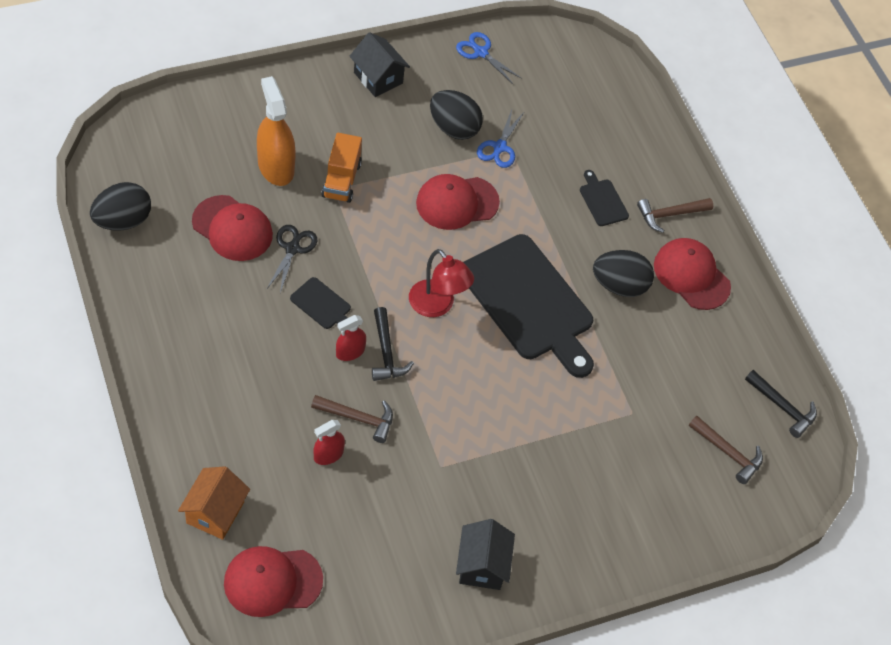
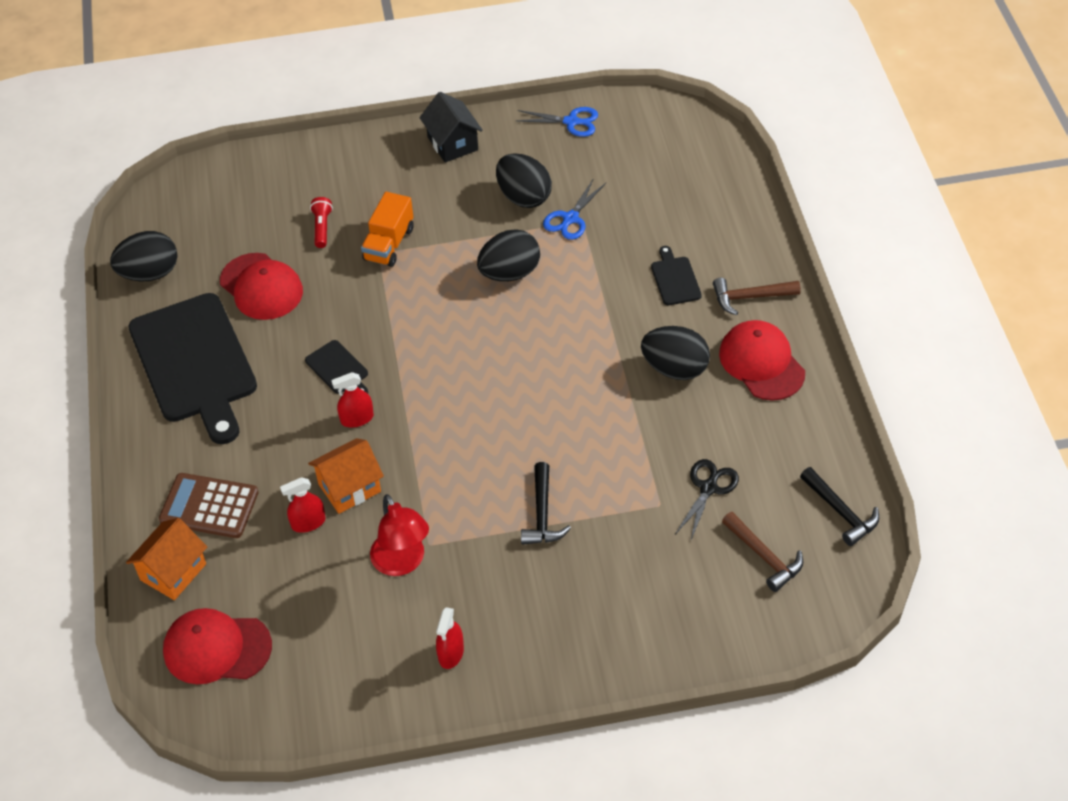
camera: 20 degrees right, 5 degrees down
orange spray bottle [257,76,296,186] -> red flashlight [310,197,333,248]
black scissors [266,225,317,293] -> black scissors moved to [675,459,739,540]
brown hammer [311,395,393,443] -> orange house [308,438,384,514]
black hammer [372,307,414,381] -> black hammer moved to [521,462,571,545]
red lamp [409,249,474,317] -> red lamp moved to [370,494,429,576]
red cap [416,174,500,230] -> black egg [477,229,540,281]
blue scissors [456,32,522,84] -> blue scissors turned 135 degrees clockwise [516,107,598,137]
black house [456,519,515,590] -> red spray bottle [436,607,464,669]
black cutting board [463,234,594,378] -> black cutting board moved to [128,293,257,444]
none -> brown calculator [159,473,258,538]

